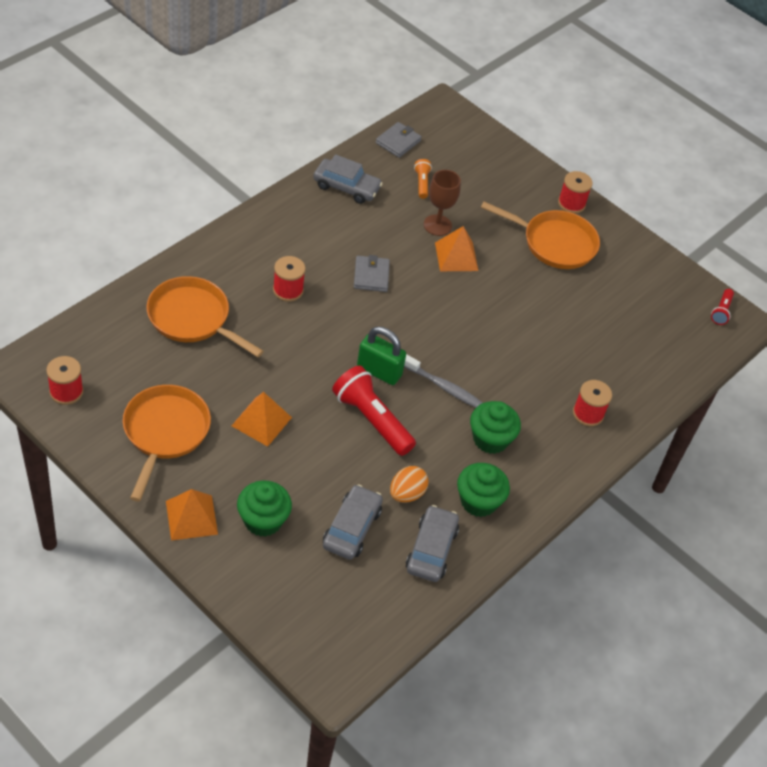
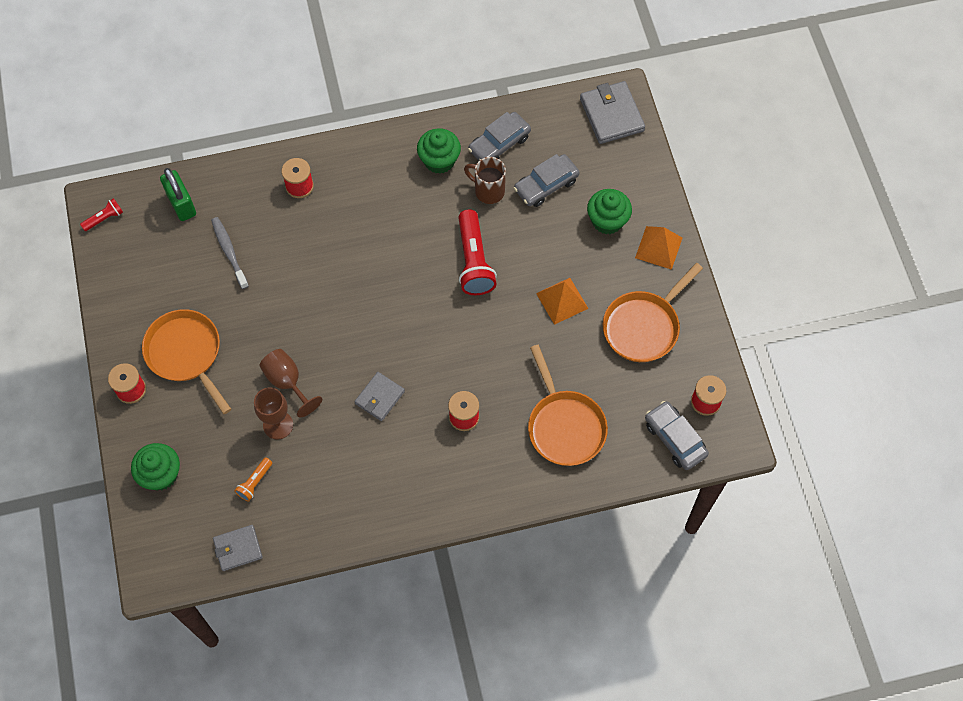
camera: 140 degrees left, 15 degrees up
grey car [313,154,383,204] -> grey car moved to [645,401,709,470]
green padlock [357,327,406,385] -> green padlock moved to [160,168,196,221]
orange egg [390,466,429,503] -> brown mug [464,157,506,204]
grey toothbrush [404,354,483,408] -> grey toothbrush moved to [211,217,249,289]
orange pyramid [435,226,479,271] -> brown goblet [260,349,322,418]
green cupcake [470,401,521,454] -> green cupcake moved to [131,443,180,491]
none -> grey wallet [580,81,645,144]

